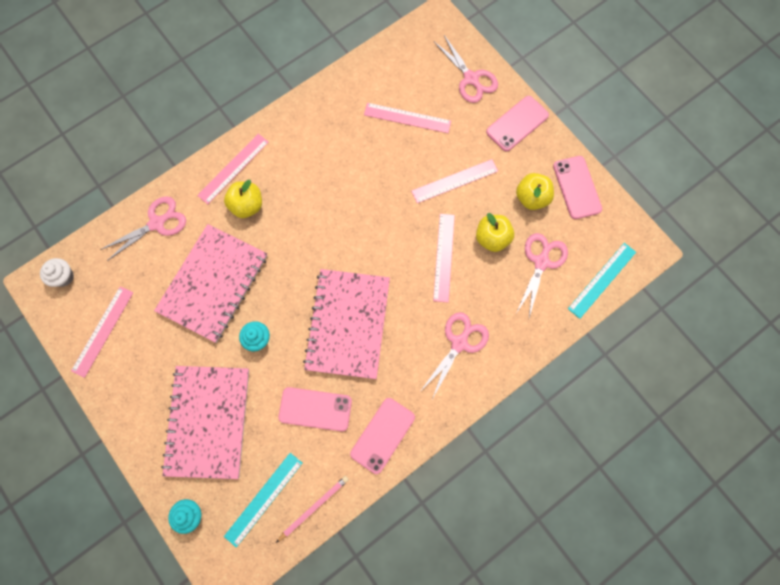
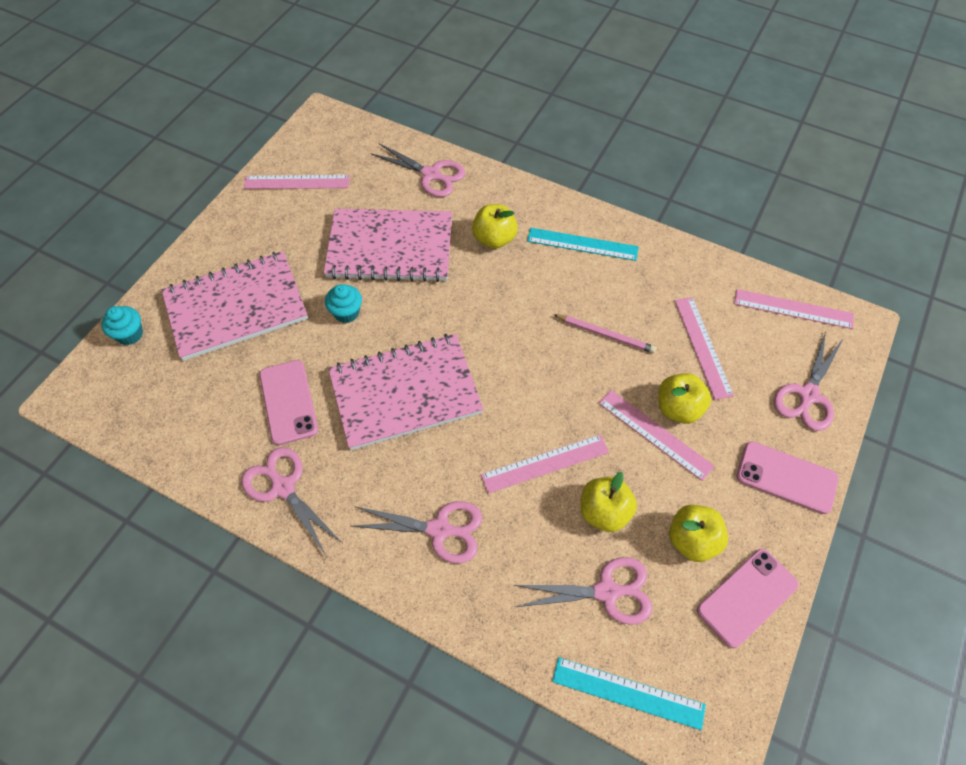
camera: 65 degrees right, 15 degrees down
white cupcake [40,258,74,287] -> none
pink ruler [197,134,269,204] -> pink ruler moved to [734,289,854,329]
turquoise ruler [224,453,302,548] -> turquoise ruler moved to [527,228,639,261]
pink pencil [276,476,349,543] -> pink pencil moved to [553,314,656,353]
pink phone [350,398,415,474] -> pink scissors [241,447,343,556]
none -> yellow apple [658,373,711,424]

